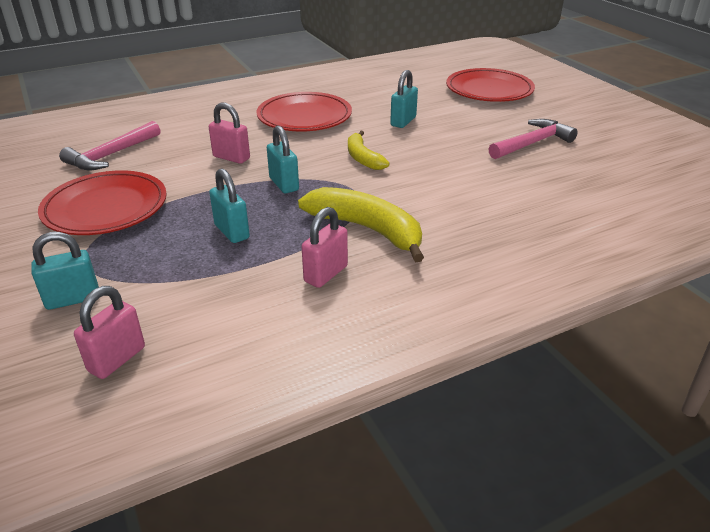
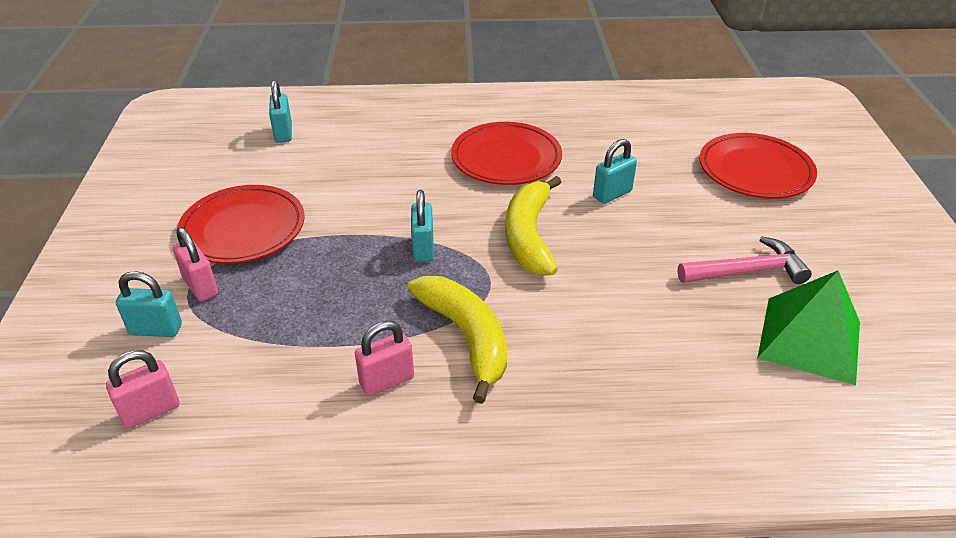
camera: 25 degrees right, 5 degrees up
pink hammer [59,121,160,170] -> none
pink padlock [209,102,250,164] -> pink padlock moved to [173,227,218,301]
turquoise padlock [209,168,250,243] -> turquoise padlock moved to [269,80,292,143]
yellow banana [348,131,390,170] -> yellow banana [505,176,561,276], size x1.64
none -> green pyramid [757,271,860,385]

